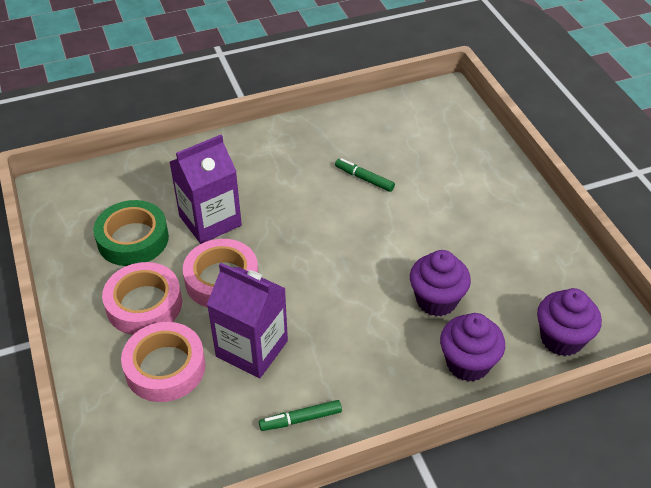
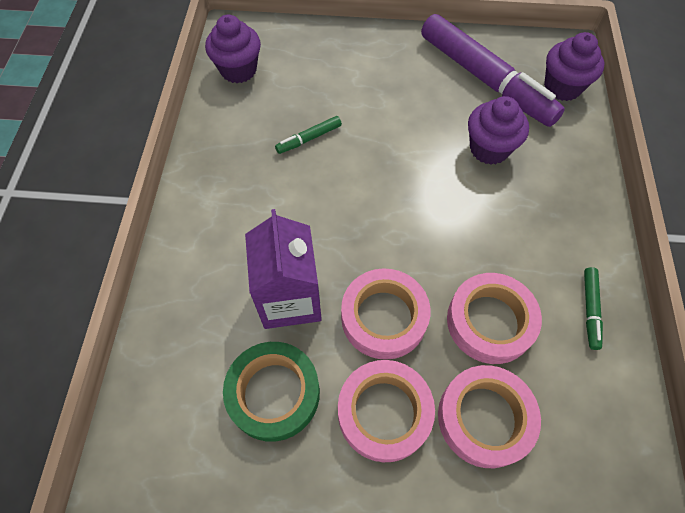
camera: 65 degrees left, 15 degrees up
purple carton [207,263,288,378] -> pink tape [447,273,542,364]
purple cupcake [440,313,505,382] -> purple cupcake moved to [205,15,261,83]
none -> purple marker [421,14,565,127]

